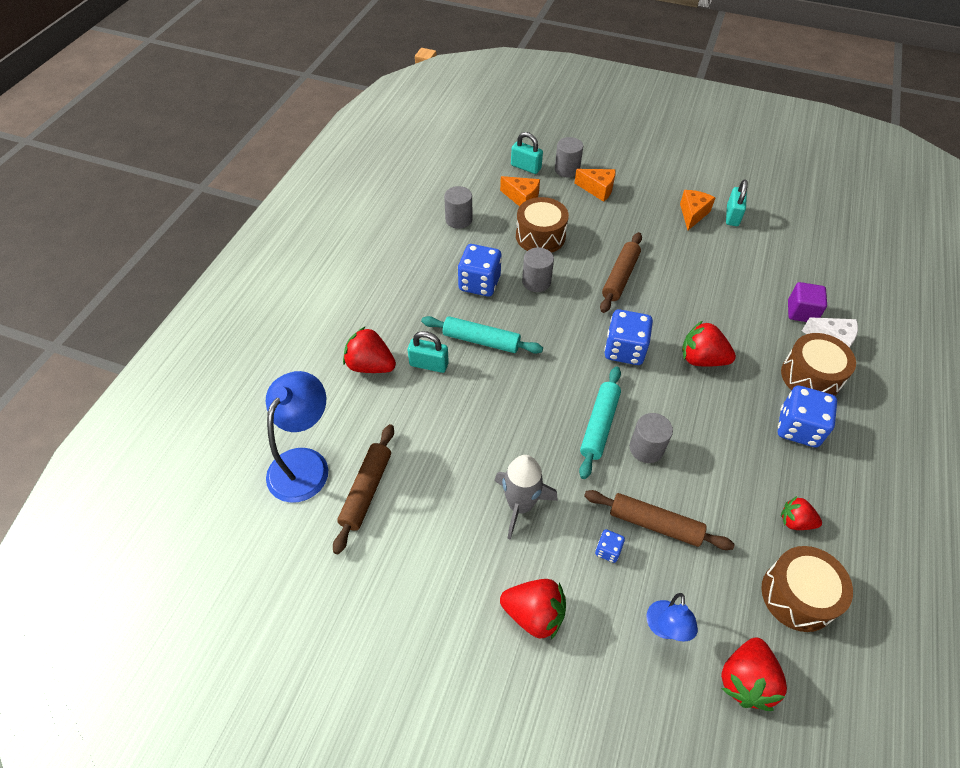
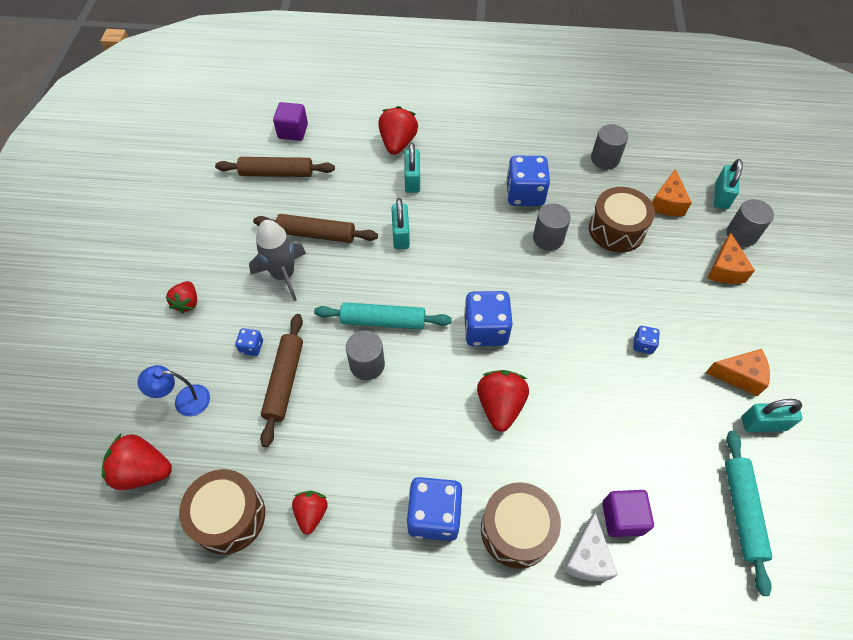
camera: 75 degrees right, 5 degrees up
blue lamp [266,371,328,503] -> purple cube [273,102,308,141]
turquoise rolling pin [421,316,543,354] -> turquoise rolling pin moved to [725,431,772,596]
red strawberry [500,579,566,640] -> red strawberry [166,281,197,314], size x0.63
brown rolling pin [600,232,642,313] -> brown rolling pin moved to [253,214,378,243]
none -> turquoise padlock [391,198,410,249]
none -> blue dice [633,326,660,354]

